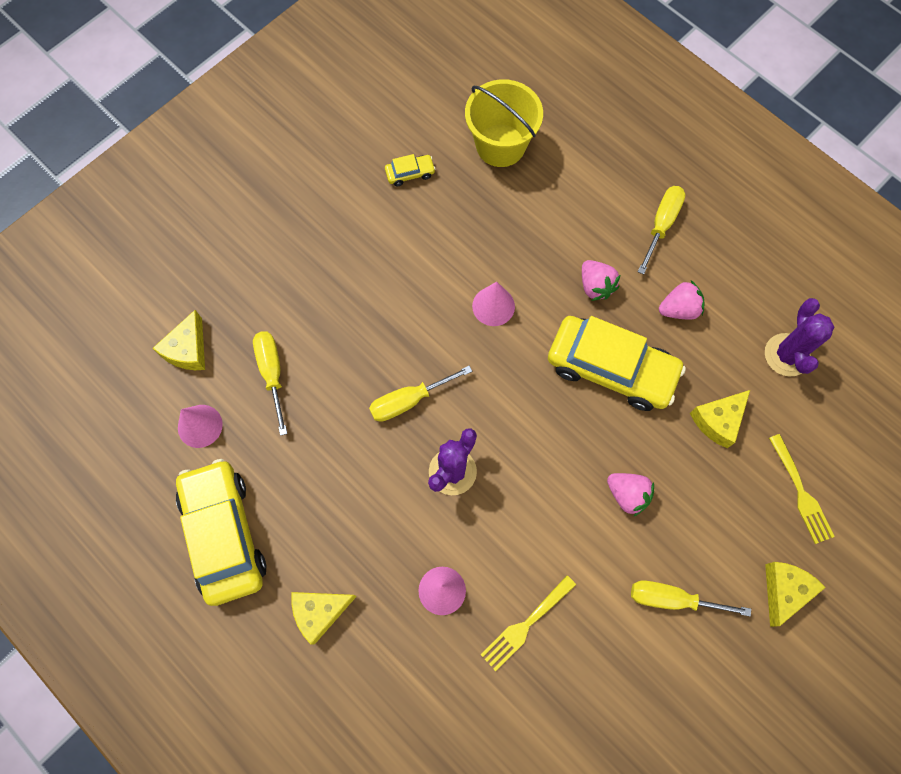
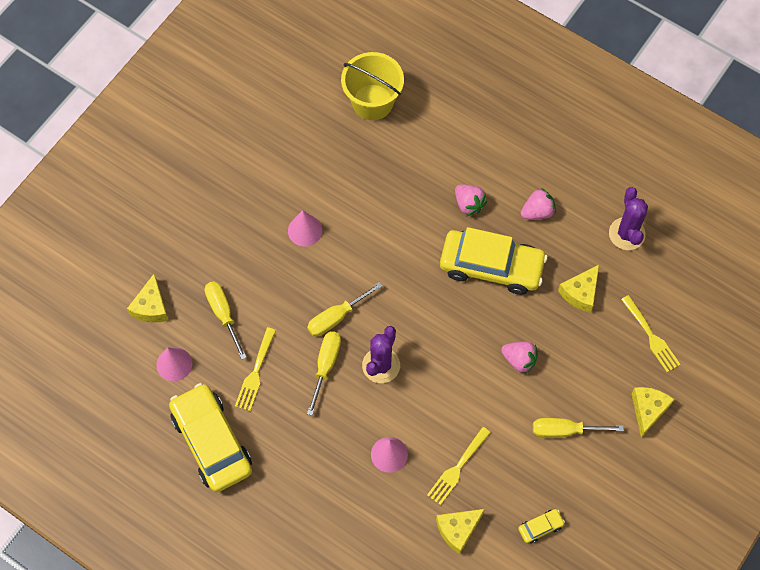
camera: 10 degrees left, 5 degrees down
yellow cheese [291,592,357,645] -> yellow cheese moved to [436,509,485,554]
yellow car [385,154,436,186] -> yellow car moved to [518,509,565,544]
pink cone [472,282,515,326] -> pink cone moved to [288,210,322,246]
yellow screwdriver [638,186,685,275] -> yellow screwdriver moved to [307,331,341,416]
none -> yellow fork [235,327,276,411]

